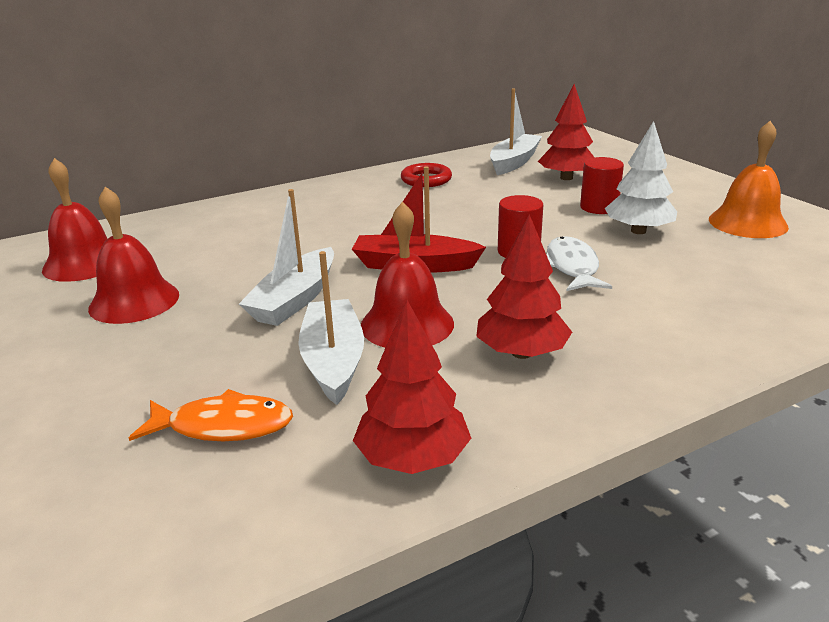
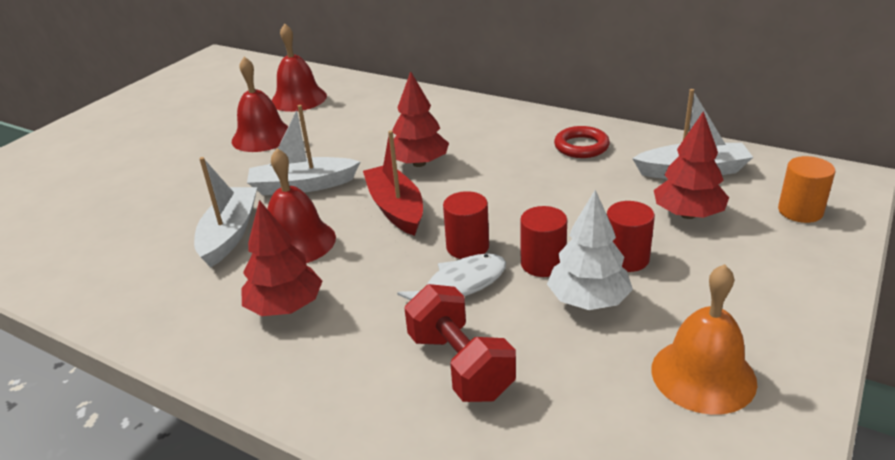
camera: 60 degrees right, 5 degrees up
orange fish [129,389,293,441] -> none
white boat [298,251,364,405] -> white boat turned 45 degrees counterclockwise [194,157,257,267]
red tree [353,300,471,474] -> red tree moved to [392,71,449,167]
none -> red dumbbell [404,284,516,402]
none -> red cylinder [520,206,567,277]
none -> orange cylinder [778,156,835,223]

